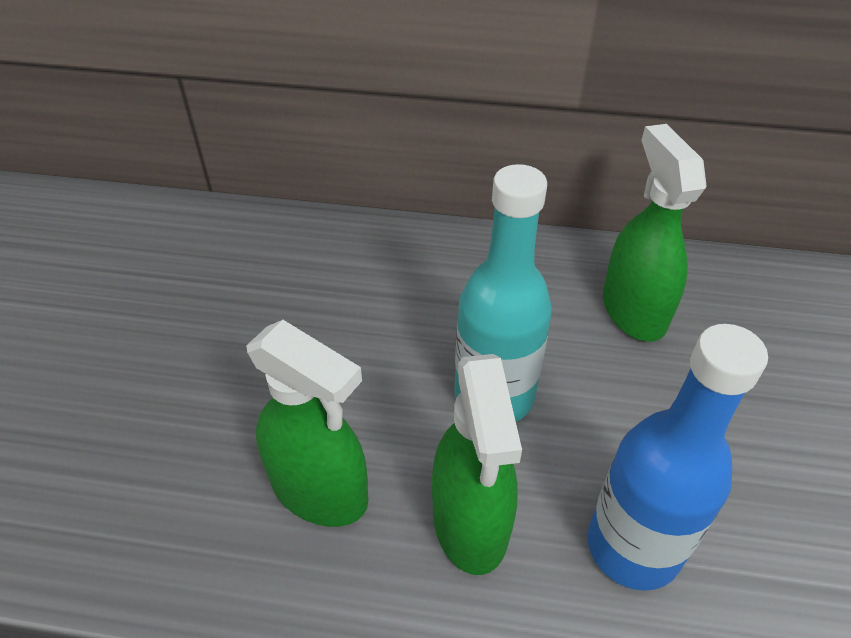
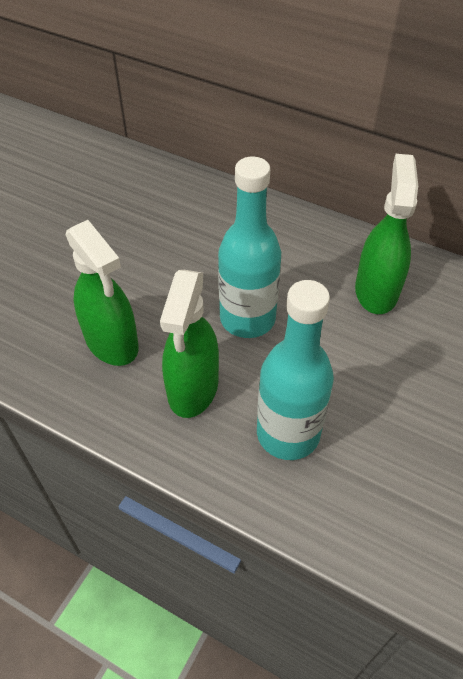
camera: 20 degrees right, 5 degrees up
blue bottle [588,324,768,591] -> turquoise bottle [257,280,334,460]

